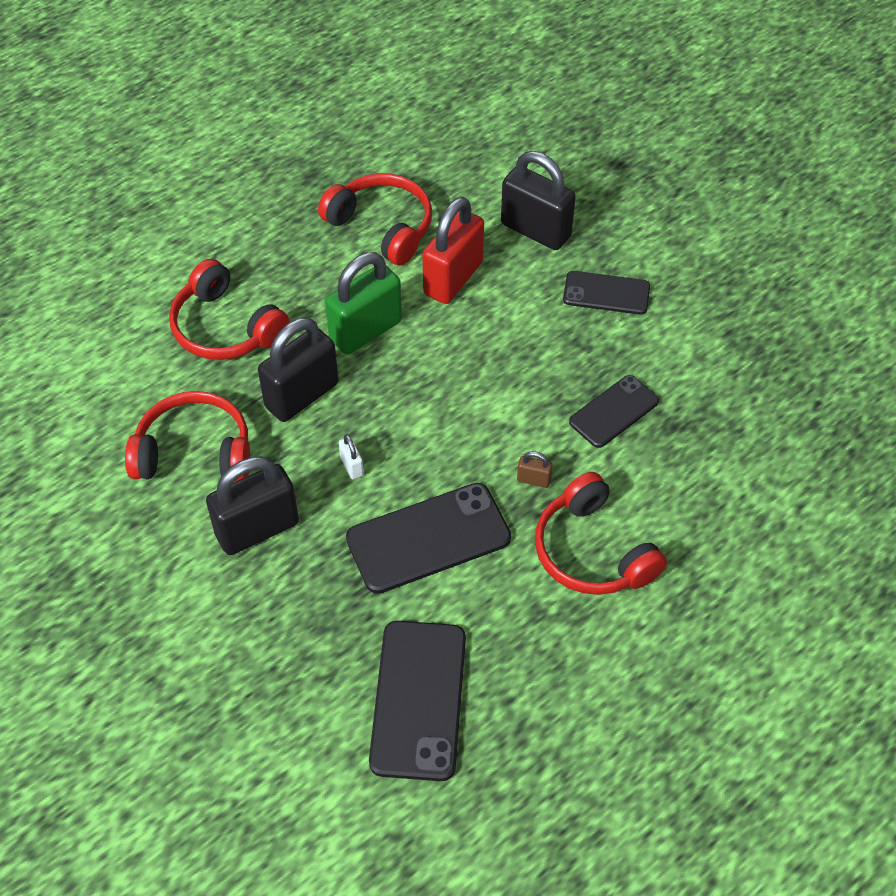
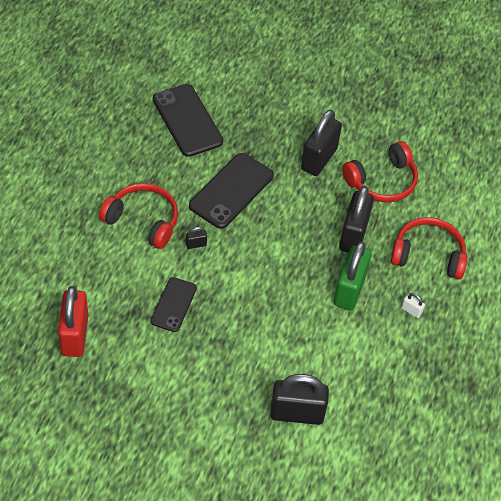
camera: 145 degrees right, 0 degrees up
red headphones [318,173,432,265] -> none
white padlock [339,434,364,480] -> white padlock moved to [401,293,425,318]
red padlock [422,197,484,304] -> red padlock moved to [58,286,88,357]
brown padlock [517,451,553,488] -> black padlock [186,227,207,249]
black phone [563,271,650,315] -> none

